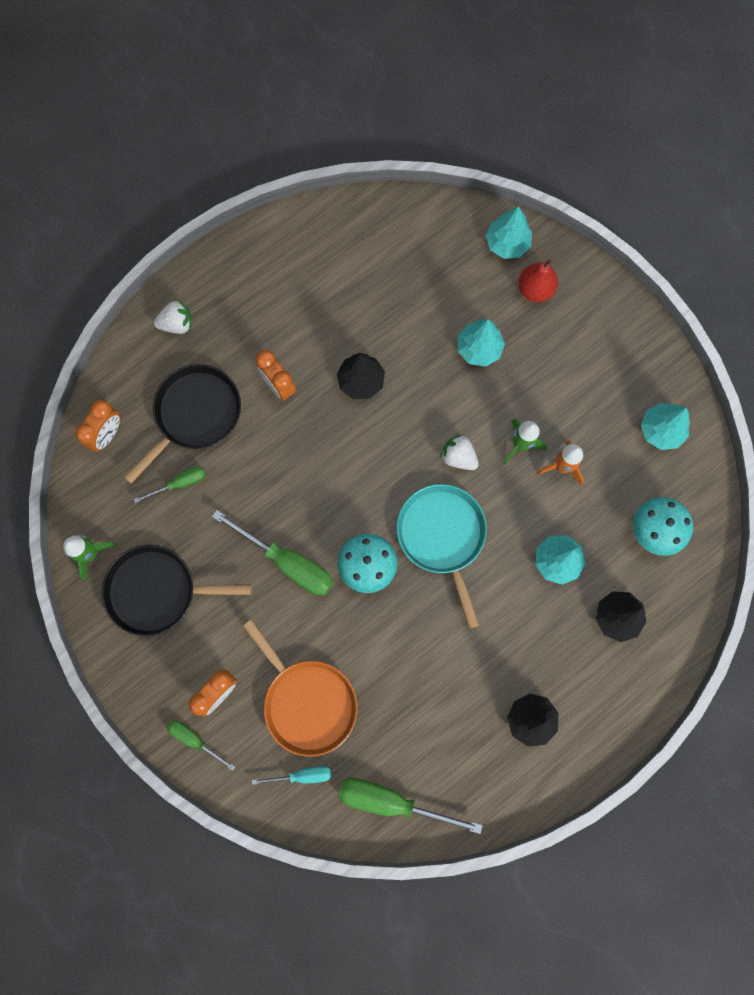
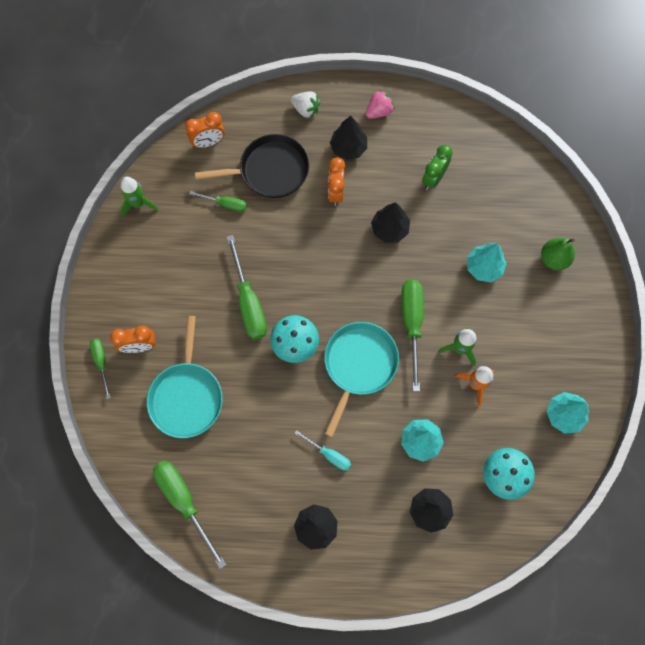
camera: 40 degrees right, 5 degrees down
black pan [102,545,252,636] -> none
orange pan [243,620,358,757] -> turquoise pan [147,316,223,438]
turquoise screwdriver [252,766,332,785] -> turquoise screwdriver moved to [295,430,351,471]
white strawberry [440,434,479,470] -> green screwdriver [401,280,424,392]
turquoise tree [485,206,532,259] -> none
red pear [518,259,558,302] -> green pear [541,238,575,270]
none -> black tree [330,116,367,160]
none -> pink strawberry [366,90,395,119]
none -> green clock [422,145,453,190]

